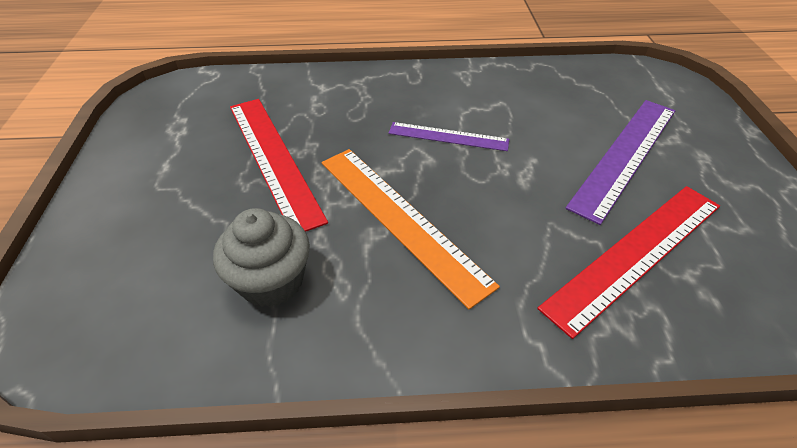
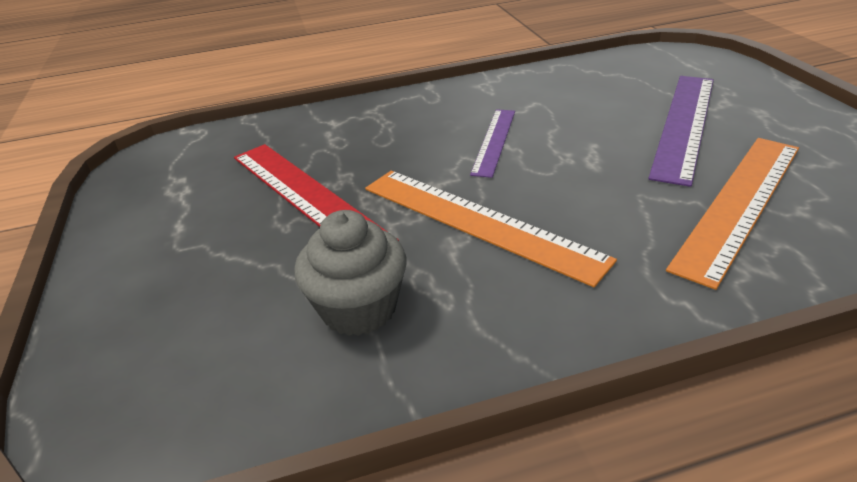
camera: 10 degrees left, 10 degrees down
purple ruler [388,122,509,151] -> purple ruler turned 75 degrees counterclockwise [470,109,515,178]
red ruler [537,186,720,339] -> orange ruler [666,138,799,290]

